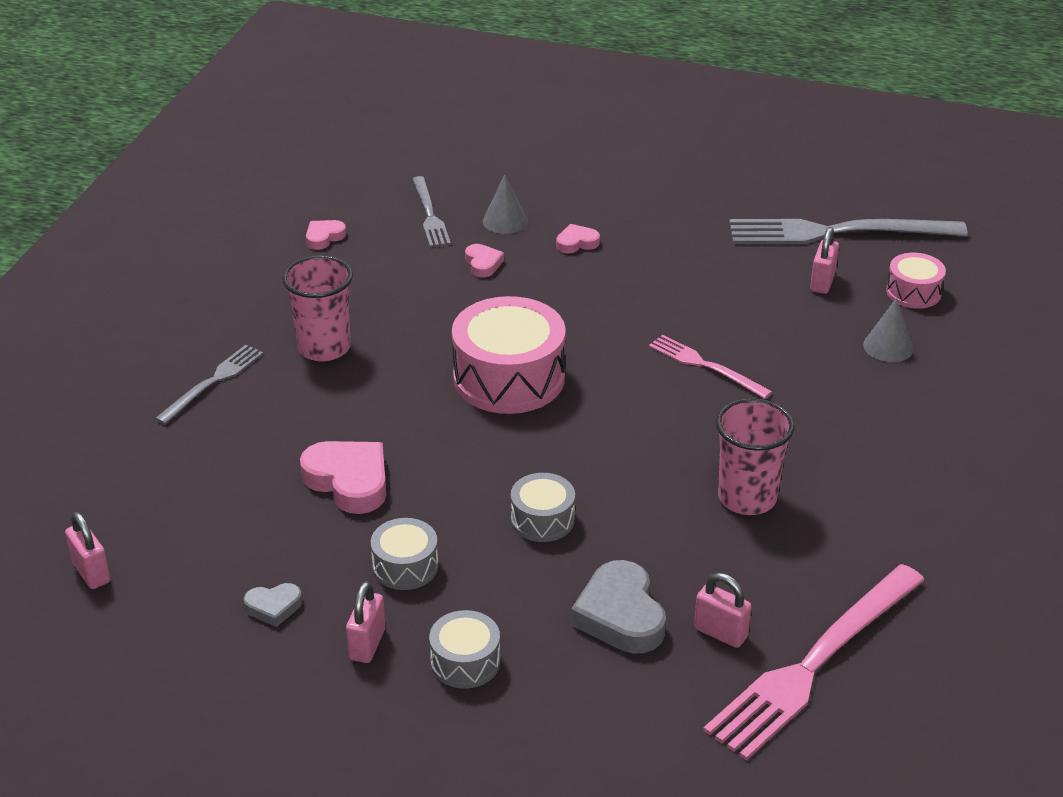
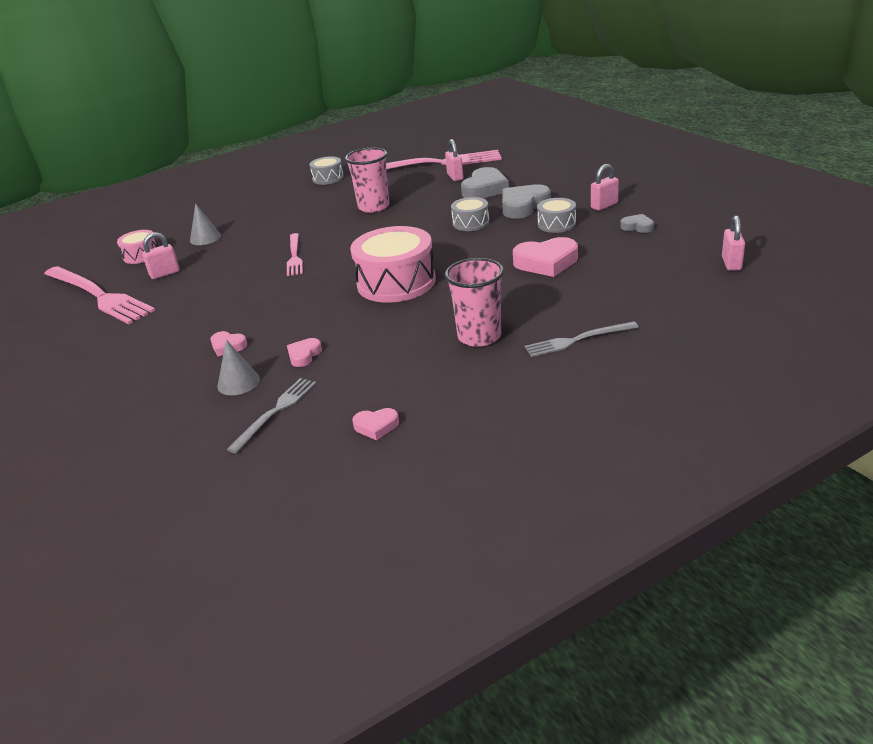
camera: 135 degrees left, 5 degrees down
pink heart [300,441,386,514] -> pink heart turned 90 degrees counterclockwise [513,237,578,277]
grey drum [429,610,500,689] -> grey drum moved to [310,157,344,185]
grey fork [729,219,968,244] -> pink fork [44,266,156,324]
none -> grey heart [502,184,551,219]

